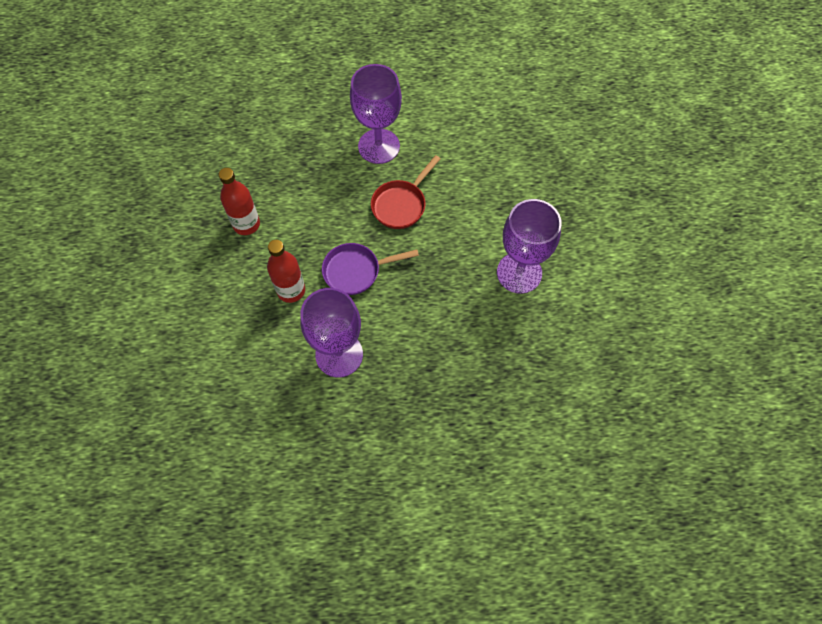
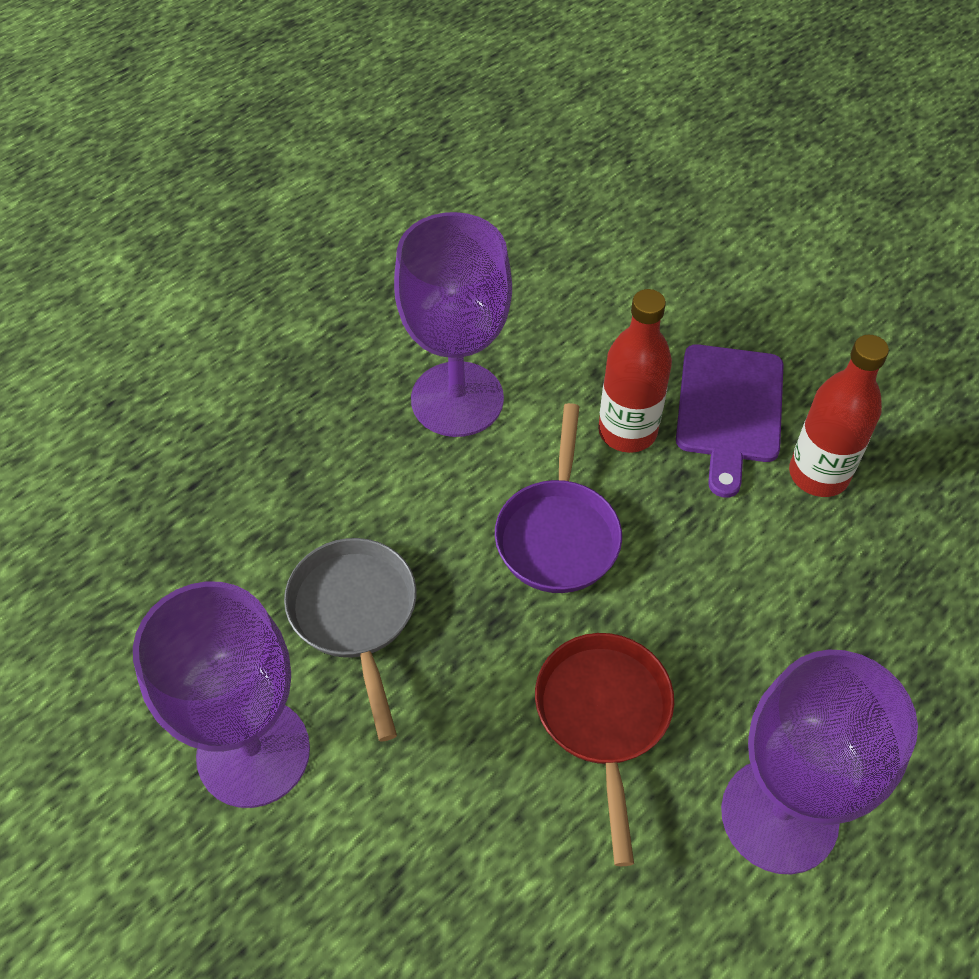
camera: 140 degrees right, 10 degrees down
purple pan [322,243,419,295] -> purple pan turned 150 degrees clockwise [495,403,622,593]
none -> grey pan [284,538,416,742]
none -> purple cutting board [676,344,783,498]

